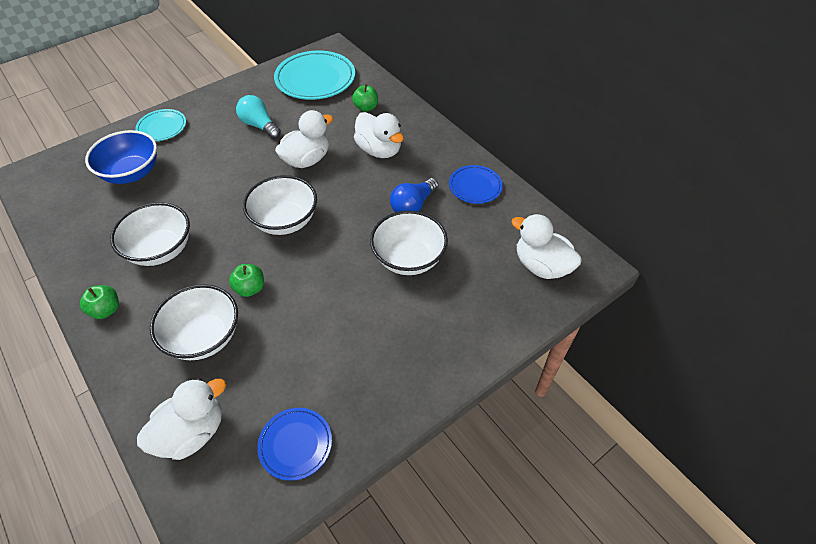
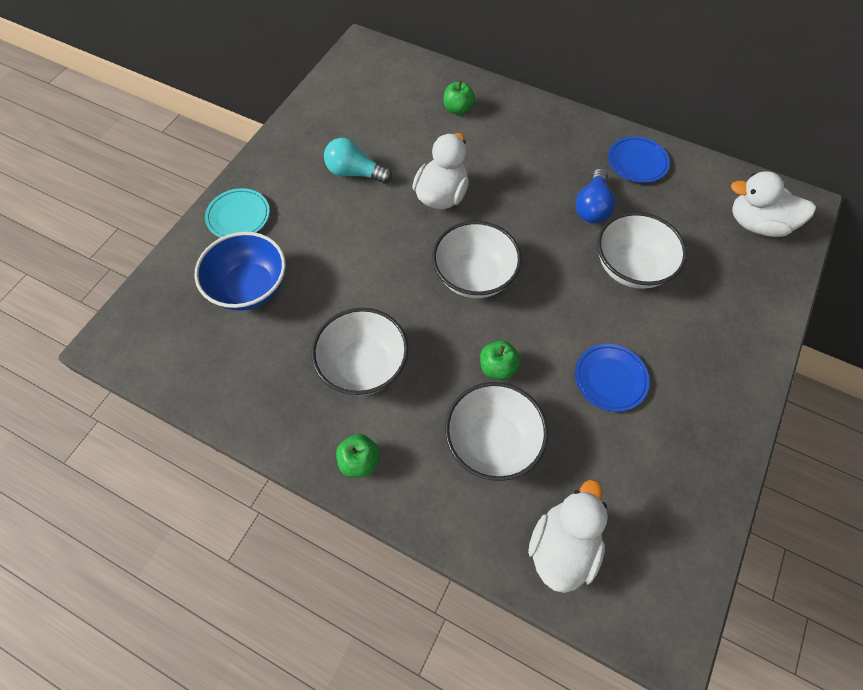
camera: 25 degrees left, 10 degrees up
blue plate [257,408,332,481] -> blue plate moved to [575,344,650,412]
turquoise plate [274,50,355,100] -> none
white duck [354,112,404,158] -> none

